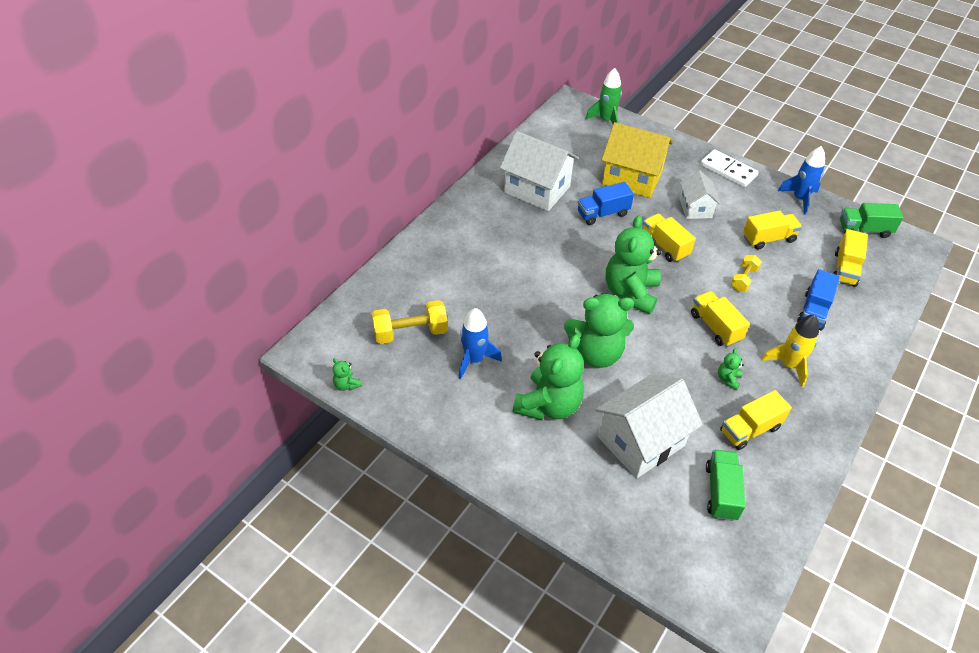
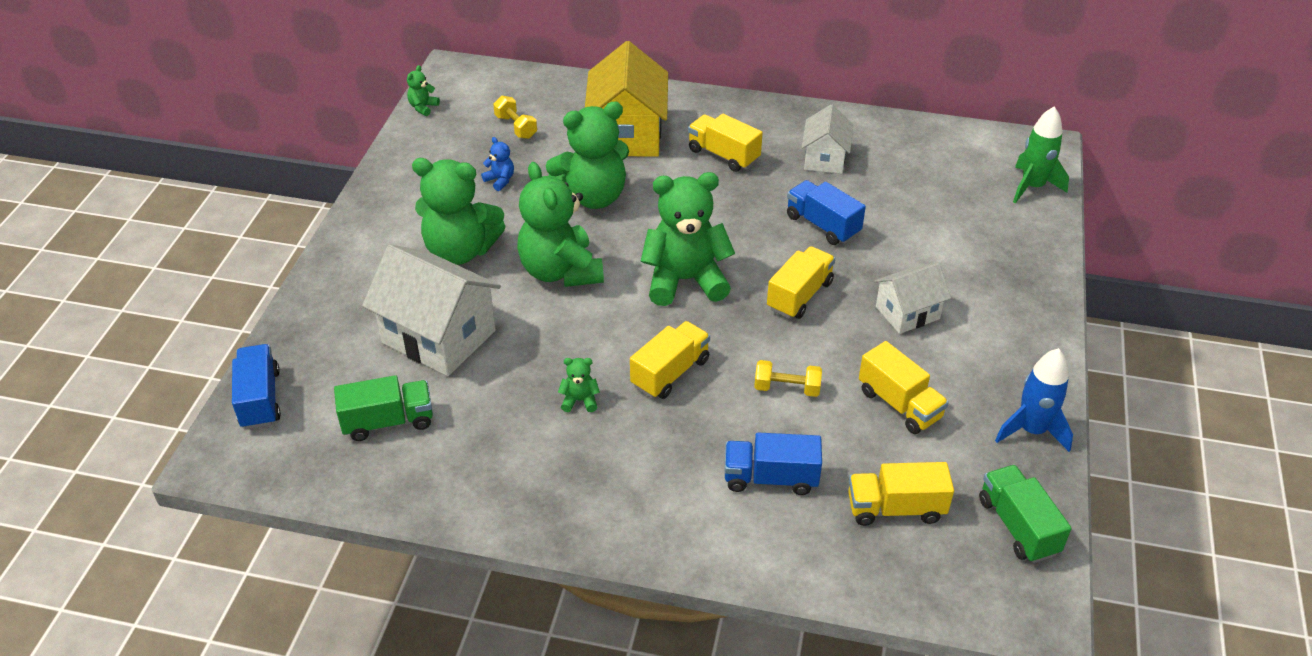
camera: 70 degrees right, 5 degrees down
yellow dumbbell [372,300,448,344] -> yellow dumbbell [493,96,537,139], size x0.61
blue rocket [459,308,502,379] -> blue teddy bear [481,137,514,191]
white house [500,131,579,211] -> white house [801,104,853,174], size x0.58
yellow house [602,122,673,198] -> yellow house moved to [585,41,668,157]
white domino [700,149,759,188] -> none
yellow truck [720,390,792,450] -> yellow truck moved to [688,114,763,172]
yellow rocket [761,314,819,387] -> none
none -> blue truck [232,344,281,429]
none -> green teddy bear [546,101,629,209]

